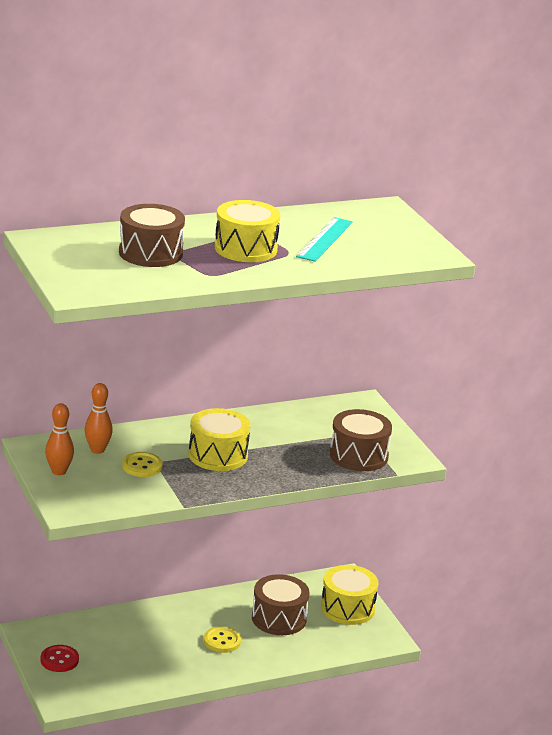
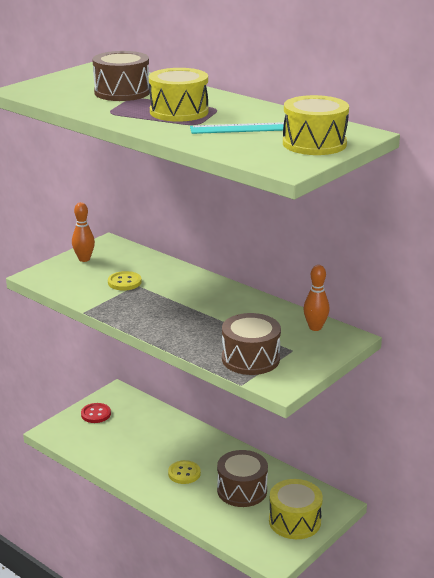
camera: 65 degrees right, 0 degrees up
orange bowling pin [84,383,113,454] -> orange bowling pin moved to [303,265,330,331]
yellow drum [189,408,250,471] -> yellow drum moved to [283,95,349,155]

